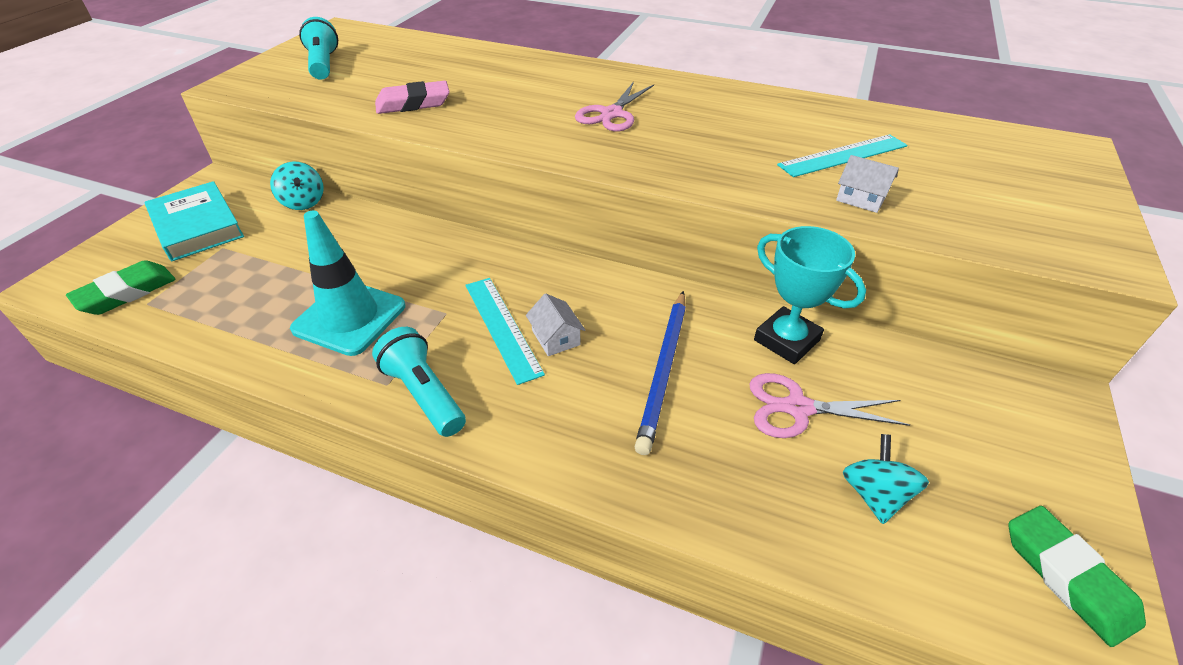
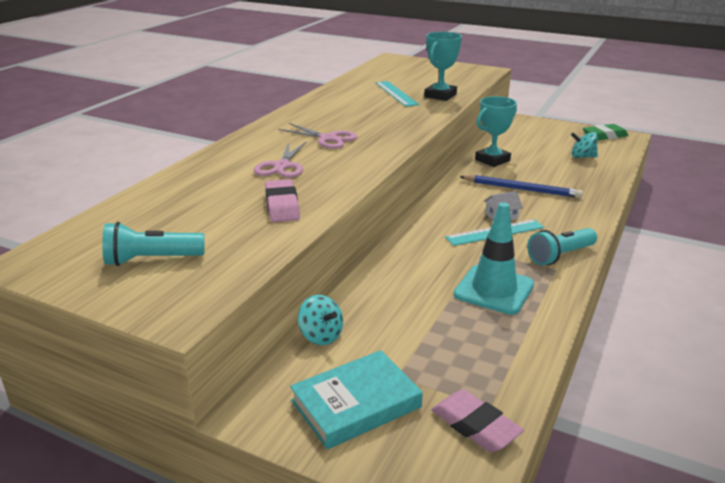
camera: 85 degrees left, 15 degrees down
green eraser [66,260,176,315] -> pink eraser [431,389,524,452]
turquoise spinning top [270,161,324,210] -> turquoise spinning top turned 75 degrees clockwise [298,295,343,345]
pink scissors [749,373,910,438] -> pink scissors moved to [254,142,306,178]
white house [836,155,899,213] -> turquoise trophy [424,32,462,101]

